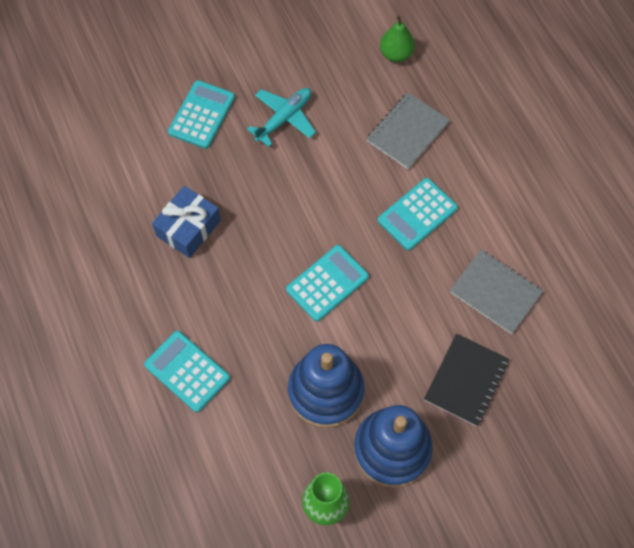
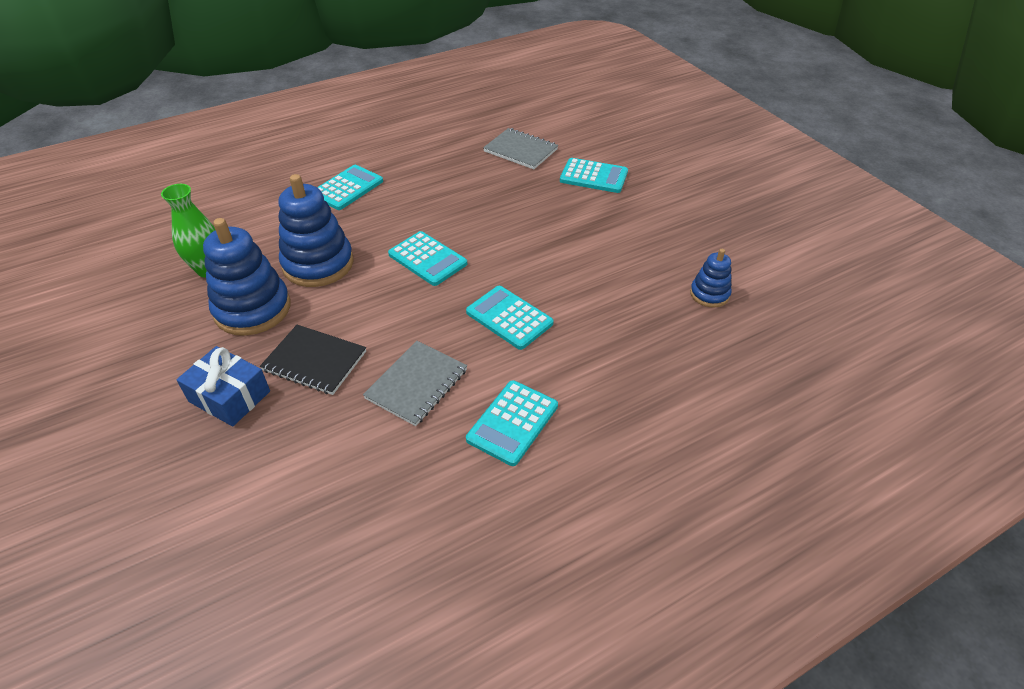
camera: 85 degrees right, 20 degrees down
blue gift [152,186,221,258] -> blue gift moved to [176,346,270,427]
turquoise plane [247,88,316,147] -> none
grey notebook [366,92,450,169] -> grey notebook moved to [483,128,558,169]
green pear [380,15,415,62] -> blue stacking toy [690,249,732,308]
none -> turquoise calculator [466,380,558,466]

